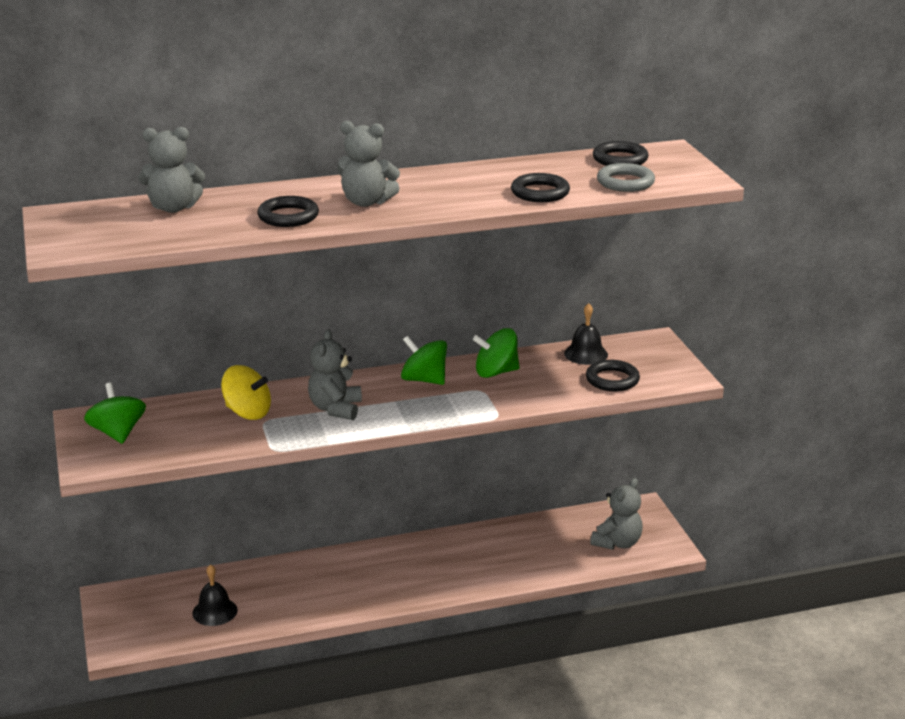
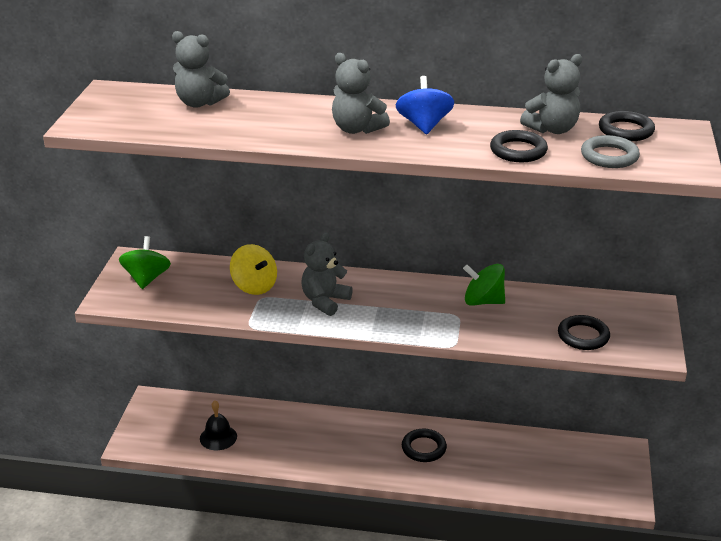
camera: 25 degrees right, 5 degrees up
black ring [257,196,319,227] -> black ring moved to [402,429,447,462]
green spinning top [401,336,447,385] -> none
black bell [564,303,608,365] -> none
grey teddy bear [590,478,643,550] -> grey teddy bear moved to [520,54,582,134]
none -> blue spinning top [396,76,454,134]

